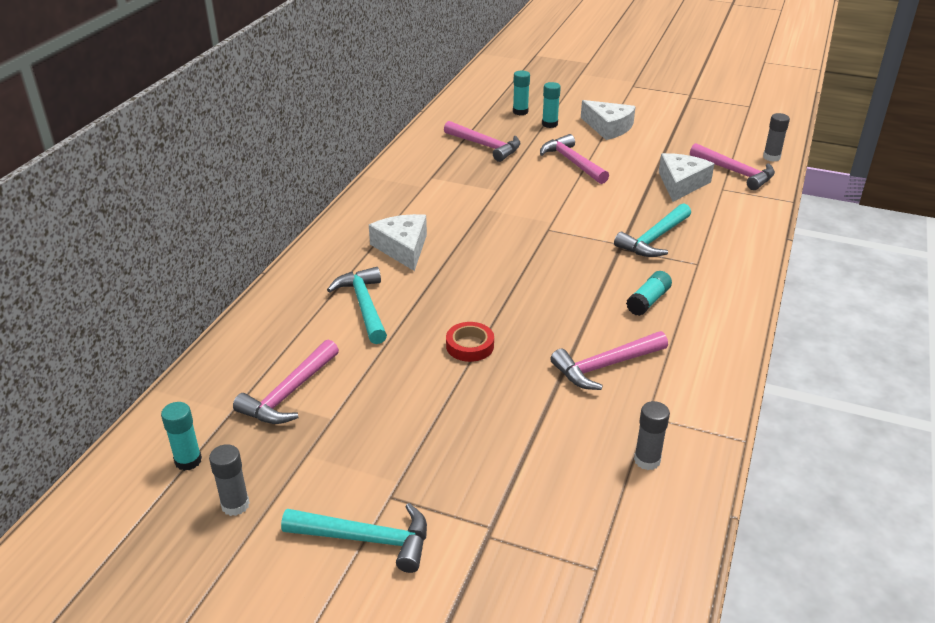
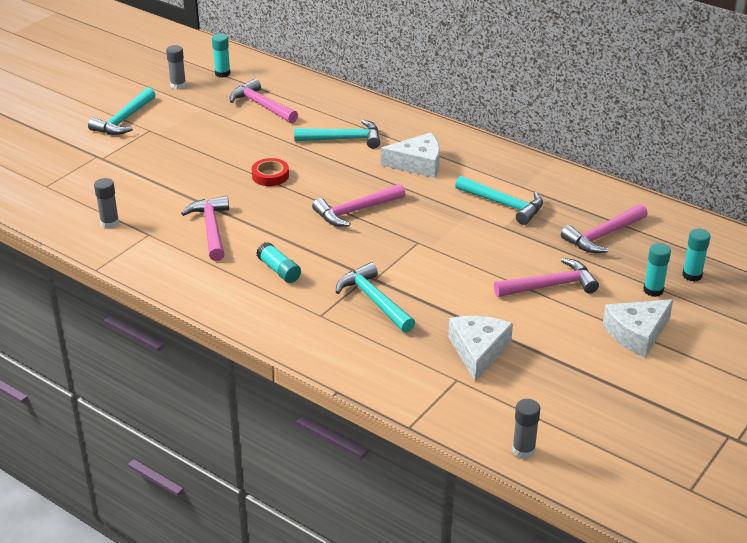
camera: 105 degrees right, 0 degrees up
white cheese [659,153,714,202] -> white cheese turned 120 degrees counterclockwise [448,316,513,382]
pink hammer [690,143,775,190] -> pink hammer moved to [312,184,406,227]
none -> turquoise hammer [455,176,543,225]

